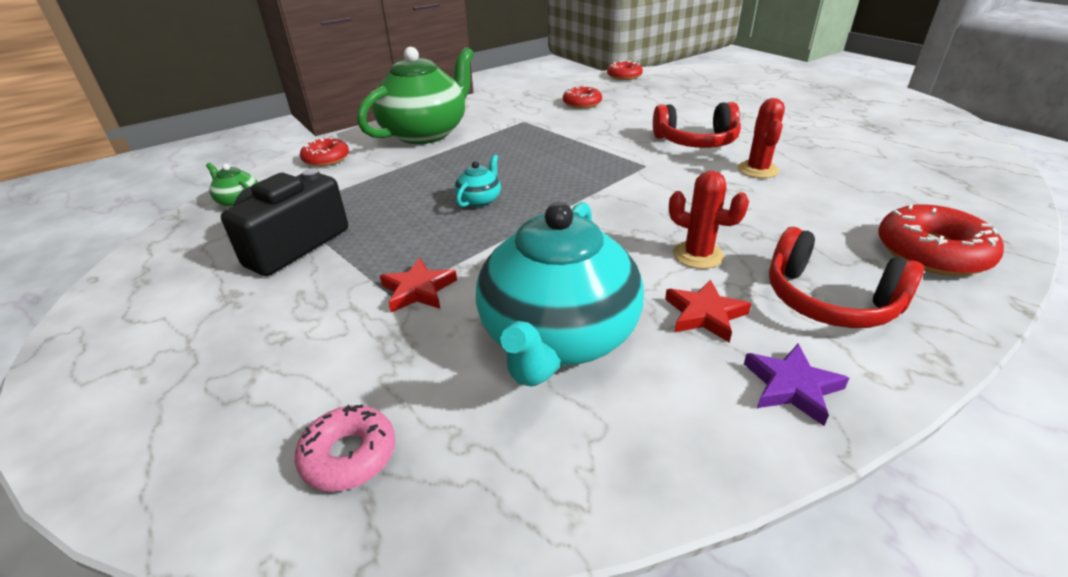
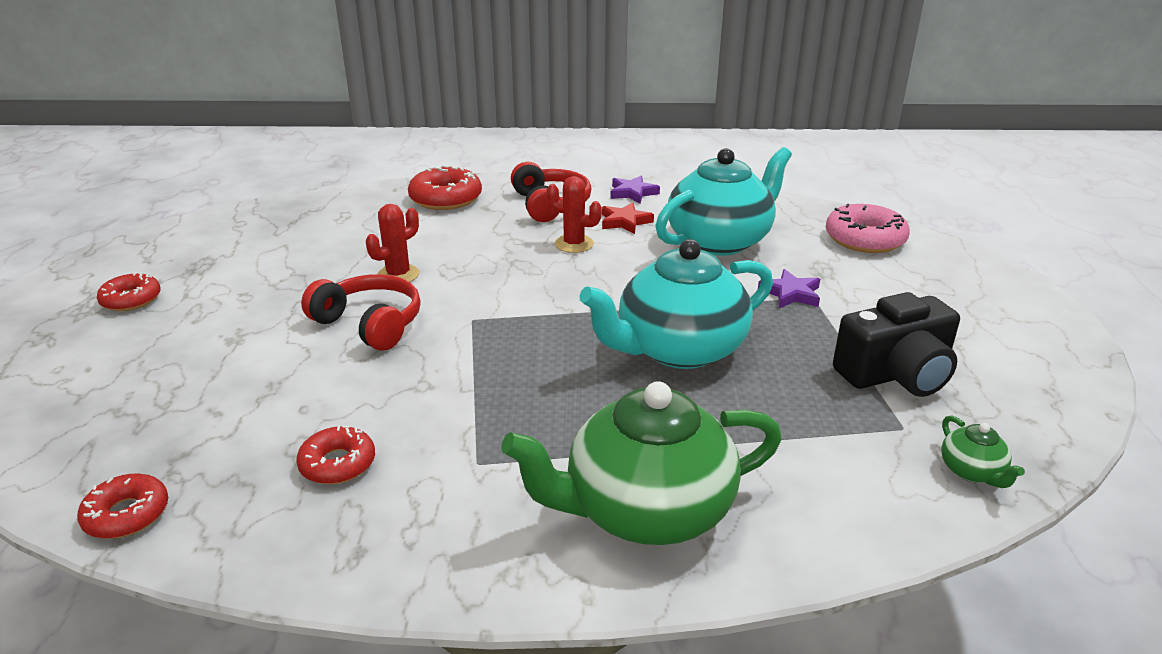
camera: 145 degrees left, 5 degrees down
pink donut [295,404,395,492] -> pink donut [826,204,910,253], size x1.57
red donut [300,137,349,167] -> red donut moved to [97,272,161,311]
red star [380,258,457,312] -> purple star [758,269,820,308]
turquoise teapot [455,155,501,207] -> turquoise teapot [580,239,773,369], size x2.46
red cactus [669,171,749,269] -> red cactus turned 45 degrees counterclockwise [547,176,602,253]

